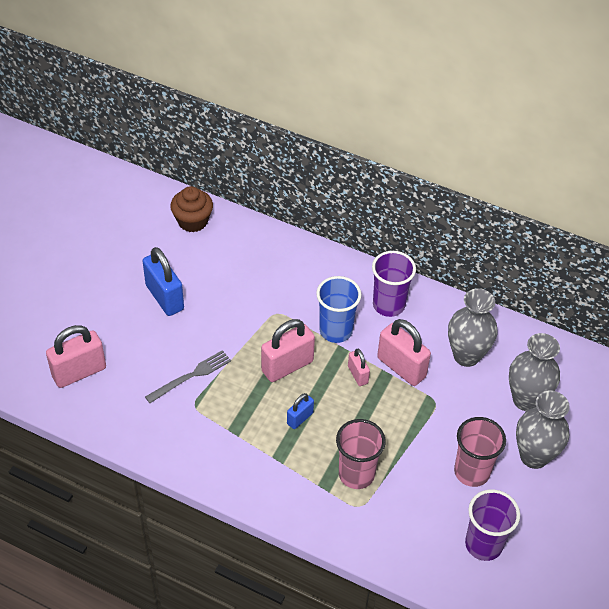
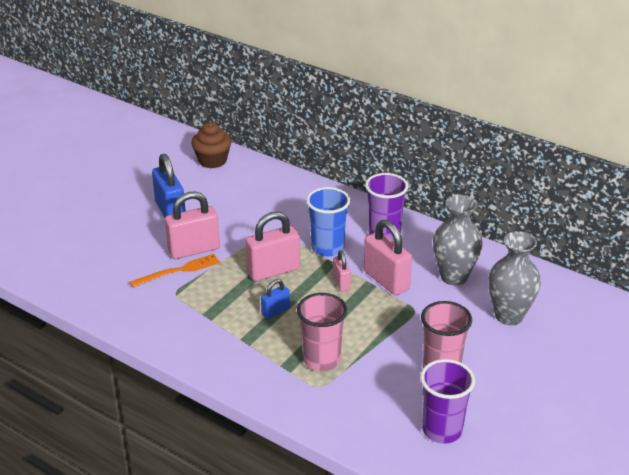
camera: 10 degrees right, 15 degrees down
pink padlock [46,325,106,388] -> pink padlock moved to [165,191,220,259]
grey fork [145,350,231,403] -> orange fork [130,254,220,288]
grey vase [516,390,570,469] -> none

